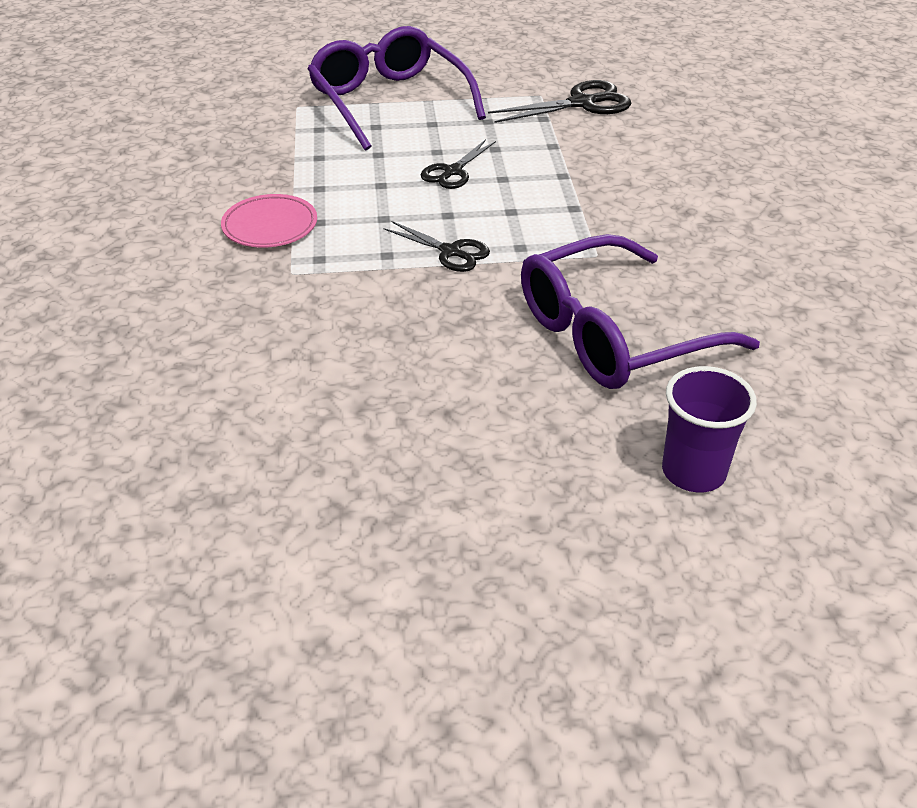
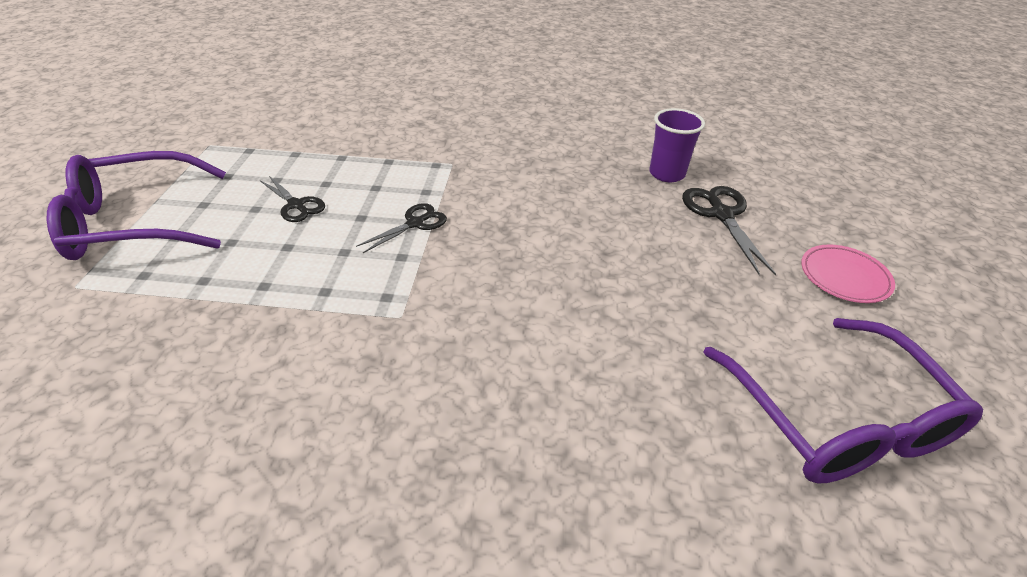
camera: 80 degrees left, 0 degrees up
pink plate [221,194,317,248] -> pink plate moved to [801,244,895,303]
black scissors [488,80,631,123] -> black scissors moved to [682,186,776,275]
purple glasses [521,234,760,389] -> purple glasses moved to [703,318,983,483]

